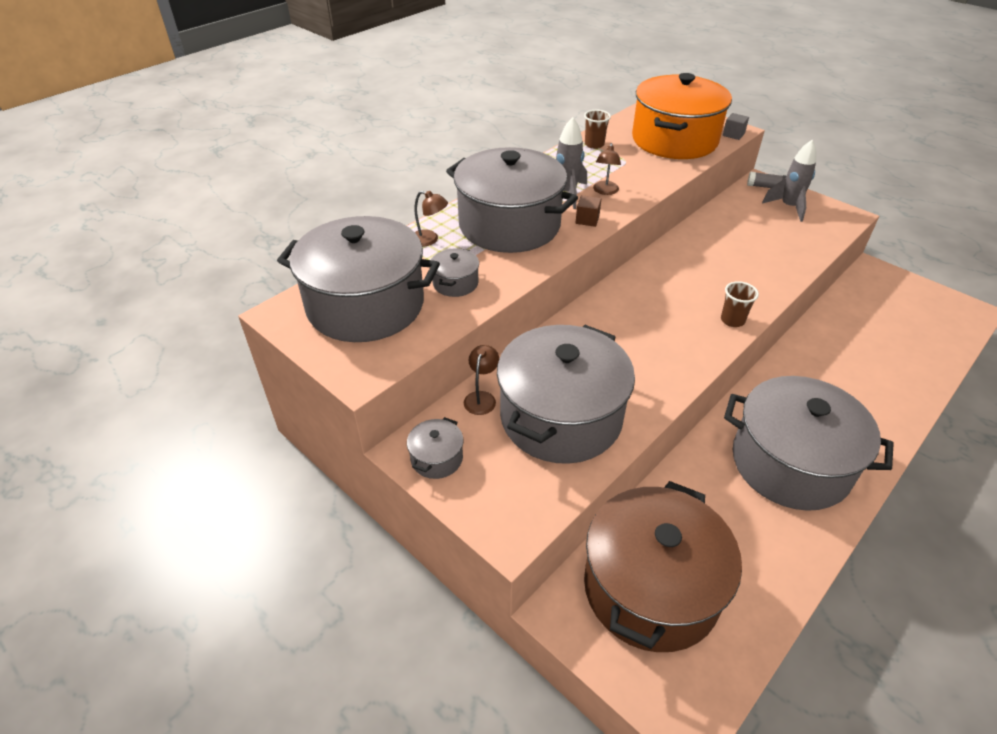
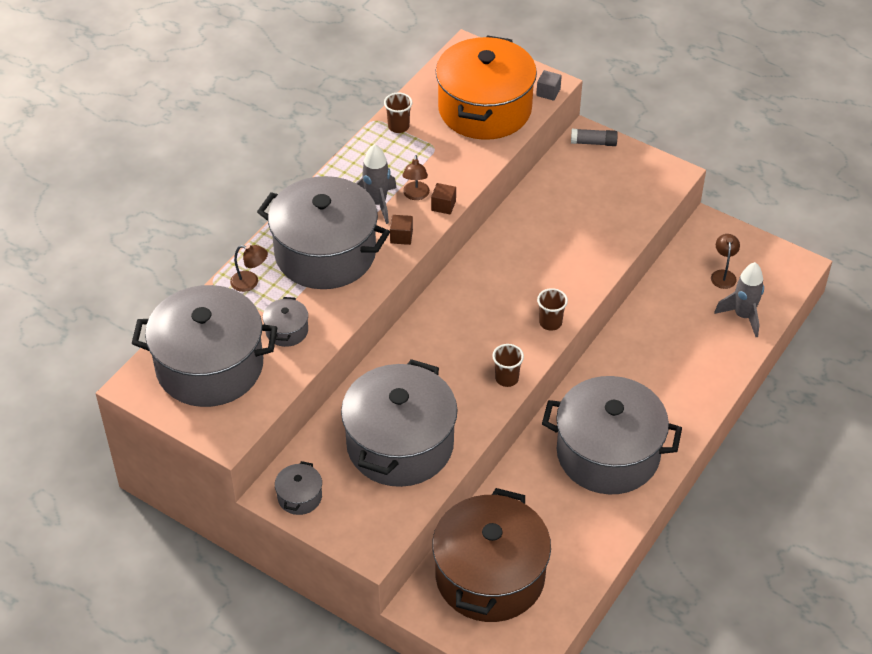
camera: 10 degrees left, 5 degrees up
brown lamp [464,345,499,415] -> brown lamp moved to [711,234,740,289]
grey rocket [762,140,816,222] -> grey rocket moved to [714,262,764,337]
none -> brown cube [431,183,456,214]
none -> brown cup [492,344,524,387]

